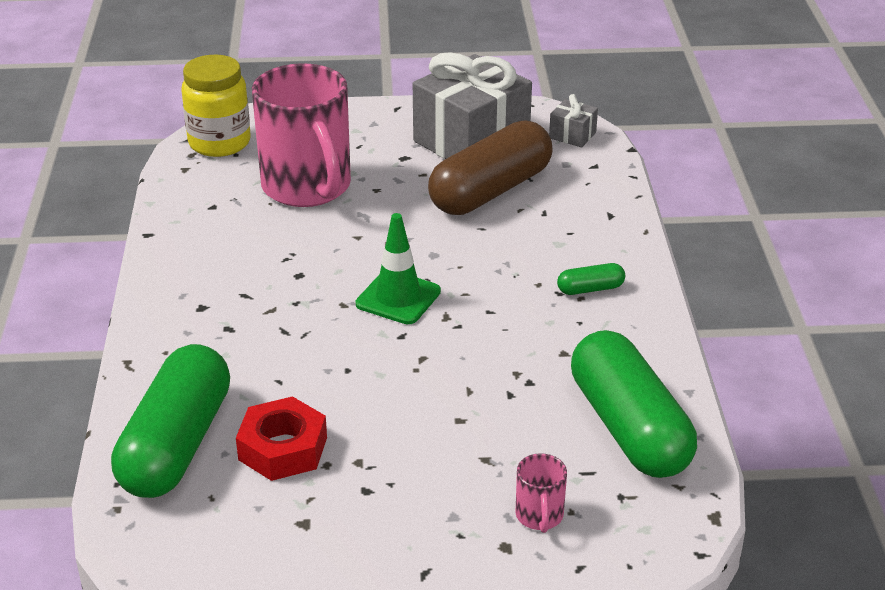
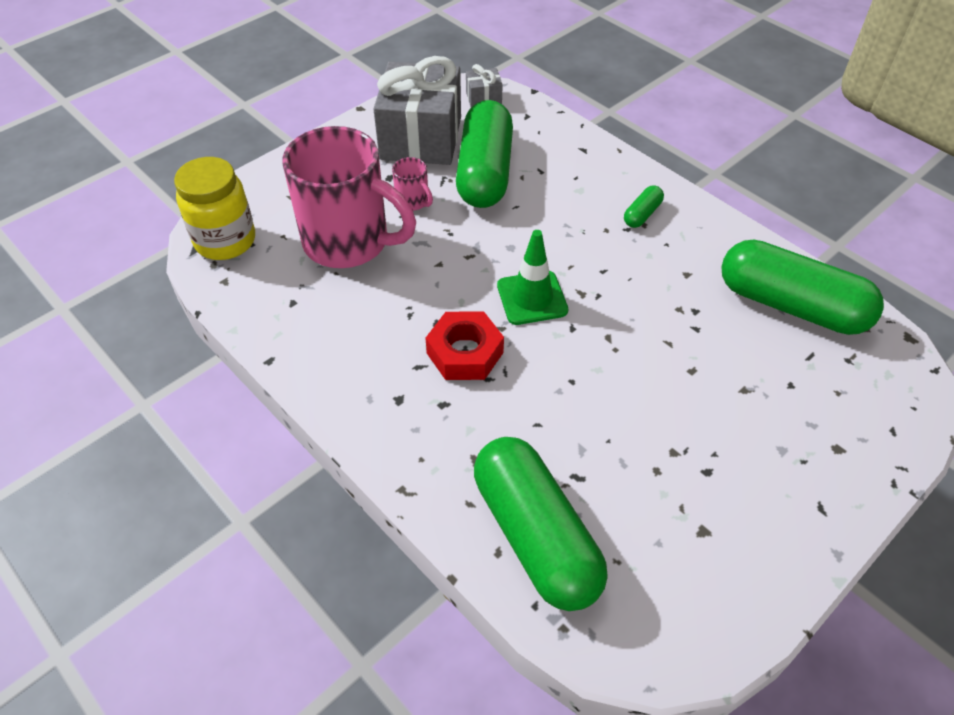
camera: 40 degrees left, 15 degrees up
red nut [236,396,327,481] -> red nut moved to [426,311,504,380]
brown capsule [428,120,553,215] -> green capsule [456,100,513,208]
pink mug [515,453,567,533] -> pink mug moved to [392,157,433,211]

